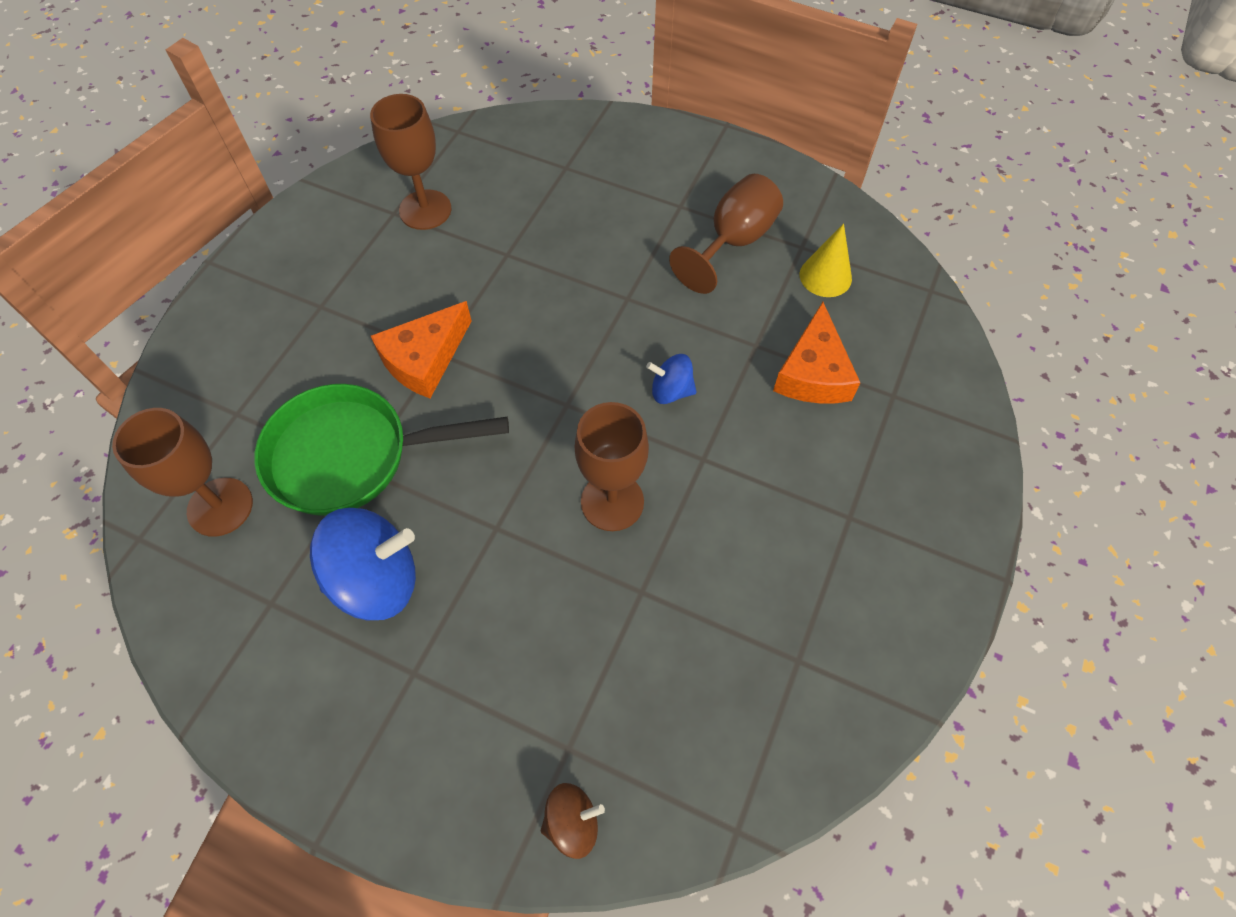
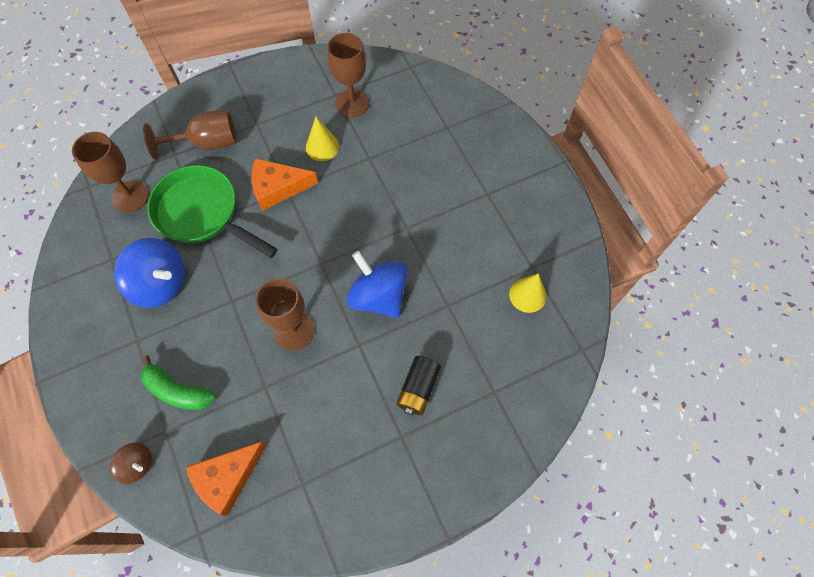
camera: 40 degrees right, 5 degrees up
blue spinning top [646,354,696,404] -> blue spinning top [347,251,408,318], size x1.89
brown goblet [669,174,783,294] -> brown goblet moved to [143,110,237,160]
orange cheese [773,302,860,403] -> orange cheese moved to [186,442,267,516]
none -> green banana [141,356,215,410]
none -> yellow cone [306,117,339,161]
none -> black battery [396,356,441,415]

